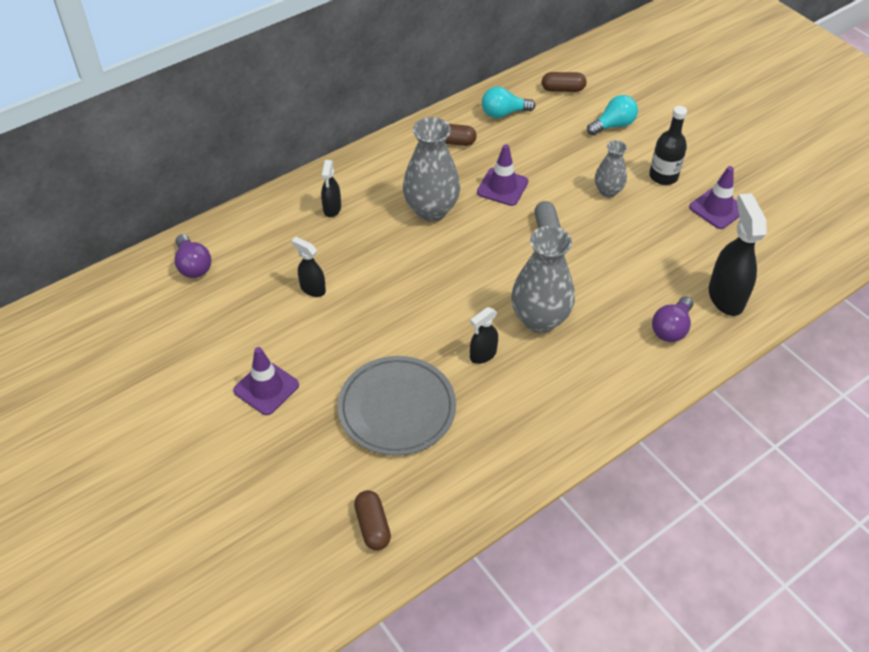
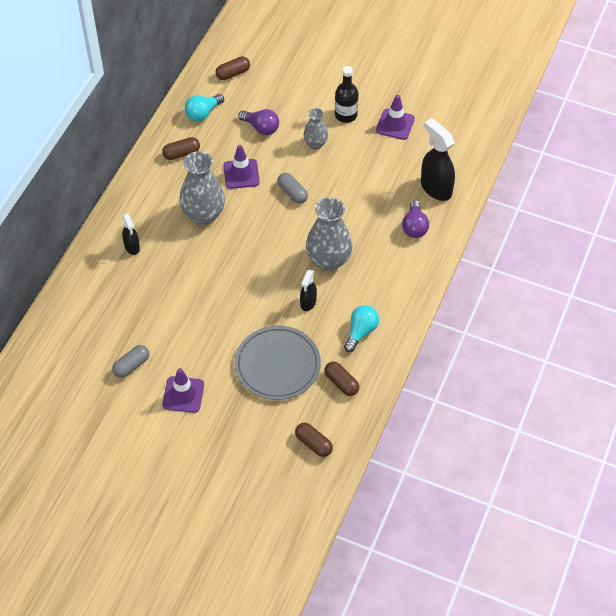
camera: 30 degrees left, 5 degrees up
purple light bulb [175,234,211,278] -> purple light bulb moved to [238,109,279,135]
black spray bottle [291,237,326,297] -> none
turquoise light bulb [587,95,638,136] -> turquoise light bulb moved to [344,305,379,352]
none -> grey capsule [112,345,149,378]
none -> brown capsule [324,362,359,396]

